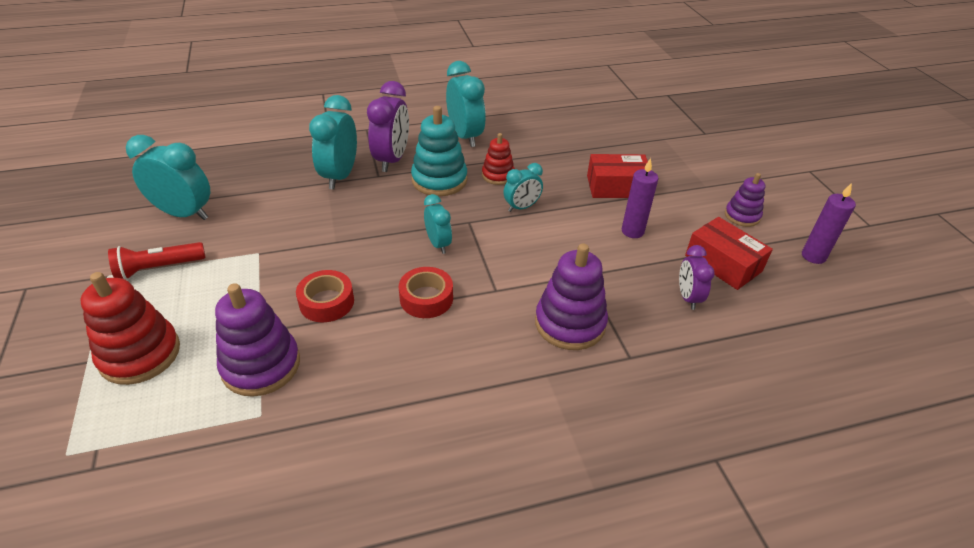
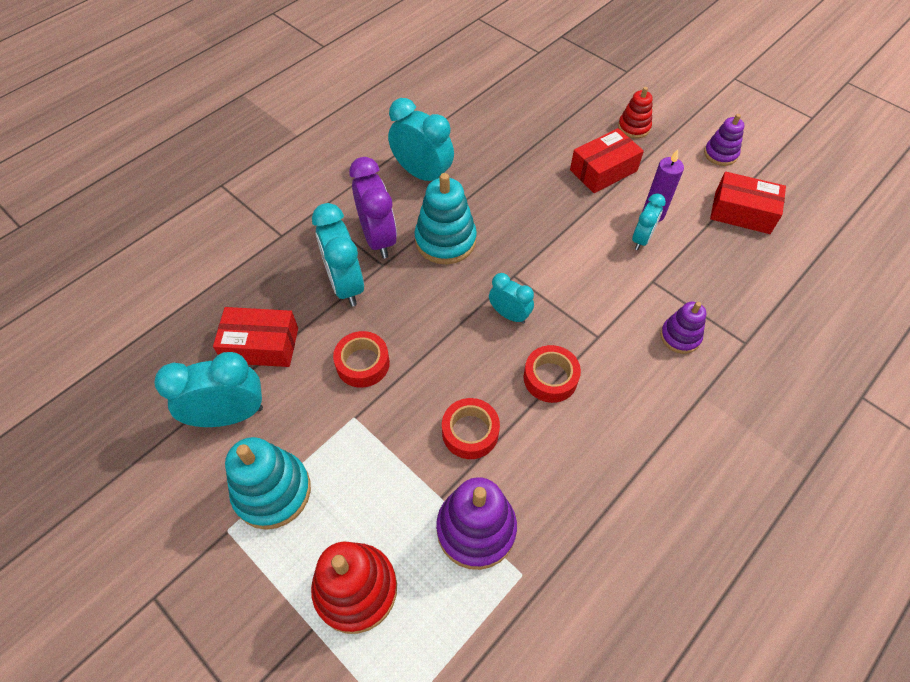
camera: 30 degrees left, 15 degrees up
red flashlight [108,242,206,280] -> turquoise stacking toy [225,437,311,530]
red stacking toy [482,133,515,185] -> red stacking toy moved to [618,87,653,138]
turquoise clock [503,163,543,212] -> turquoise clock moved to [632,193,666,250]
purple stacking toy [535,243,608,350] -> purple stacking toy [660,302,706,354], size x0.60
purple clock [679,245,715,310] -> none
purple candle [802,183,856,264] -> none
none -> red box [213,307,298,367]
none -> red tape [333,331,390,388]

